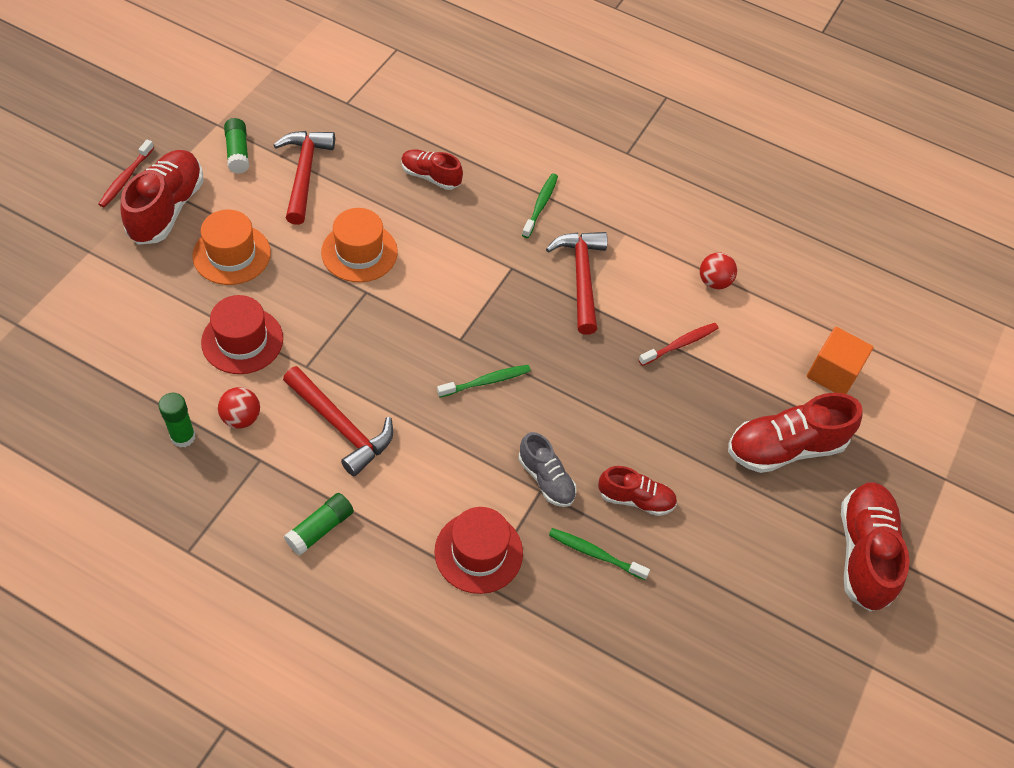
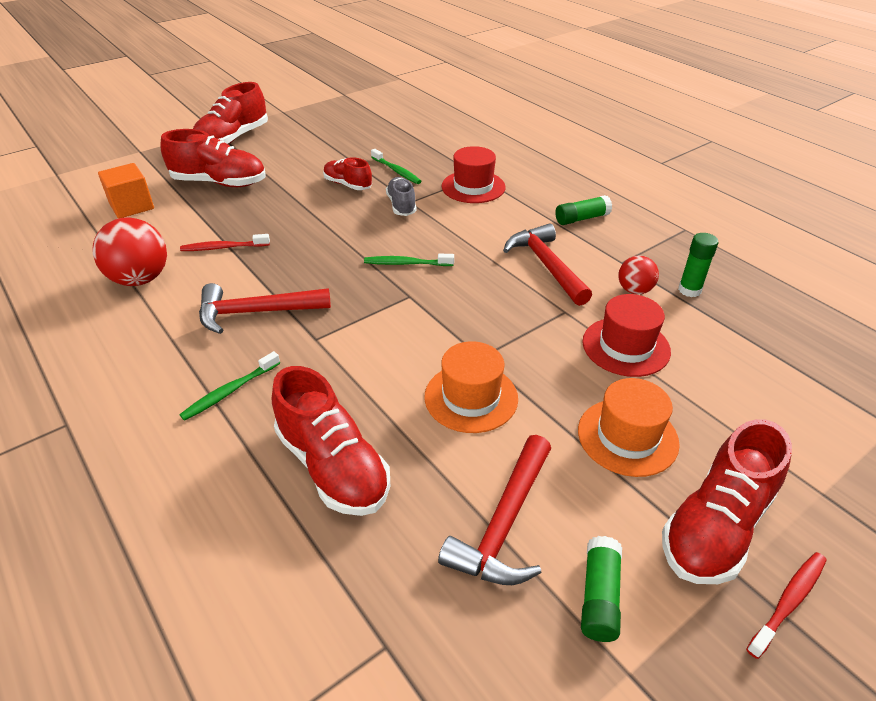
camera: 150 degrees left, 15 degrees down
red shoe [401,149,463,190] -> red shoe [272,366,390,516], size x1.69
red hammer [546,232,608,335] -> red hammer turned 60 degrees clockwise [199,283,331,334]
red ball [700,253,737,289] -> red ball [93,218,167,286], size x1.76

